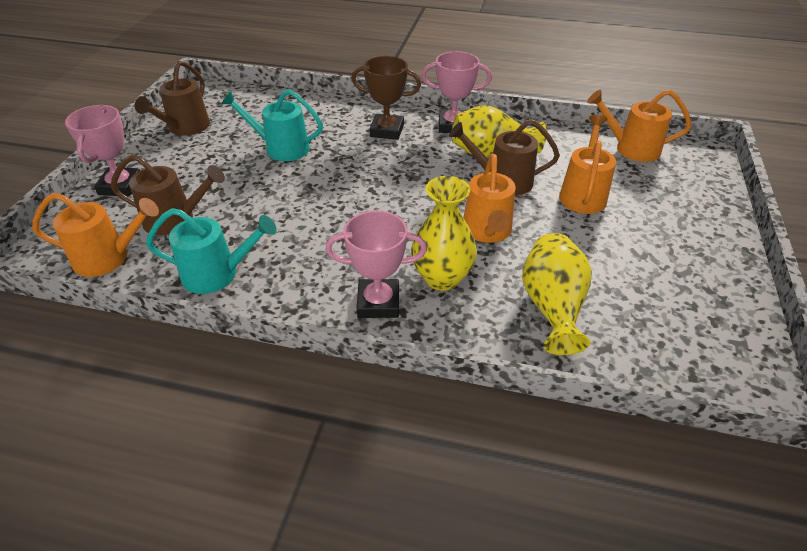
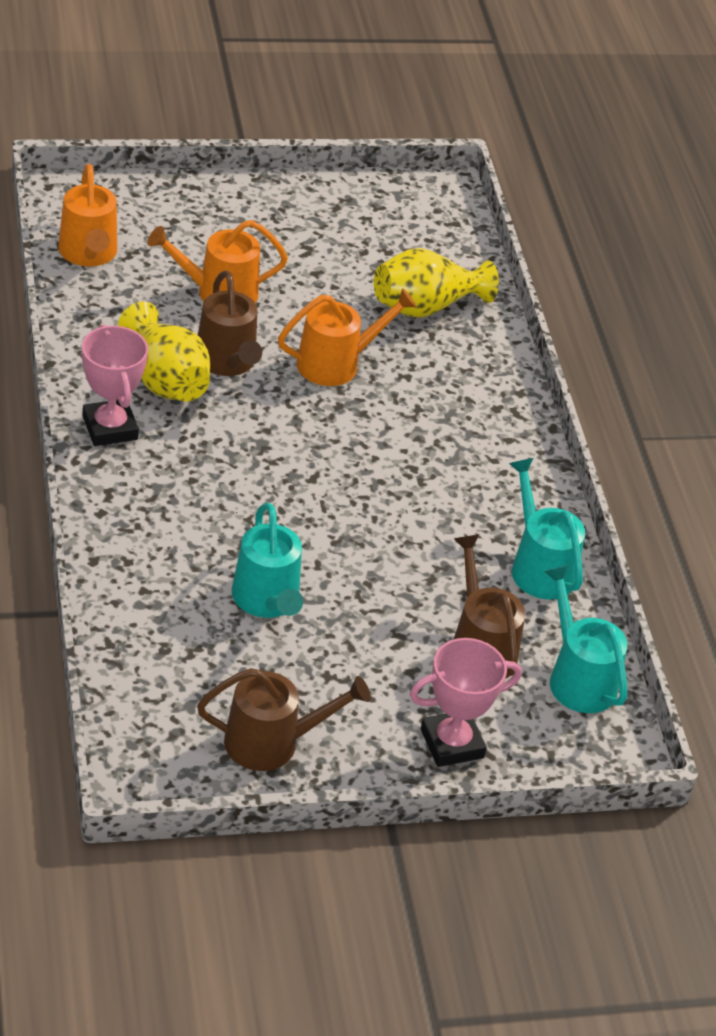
camera: 120 degrees left, 0 degrees up
orange watering can [32,193,159,277] -> turquoise watering can [544,565,628,713]
pink trophy [325,211,427,318] -> none
brown trophy [351,56,421,140] -> none
yellow vase [411,176,477,291] -> none

